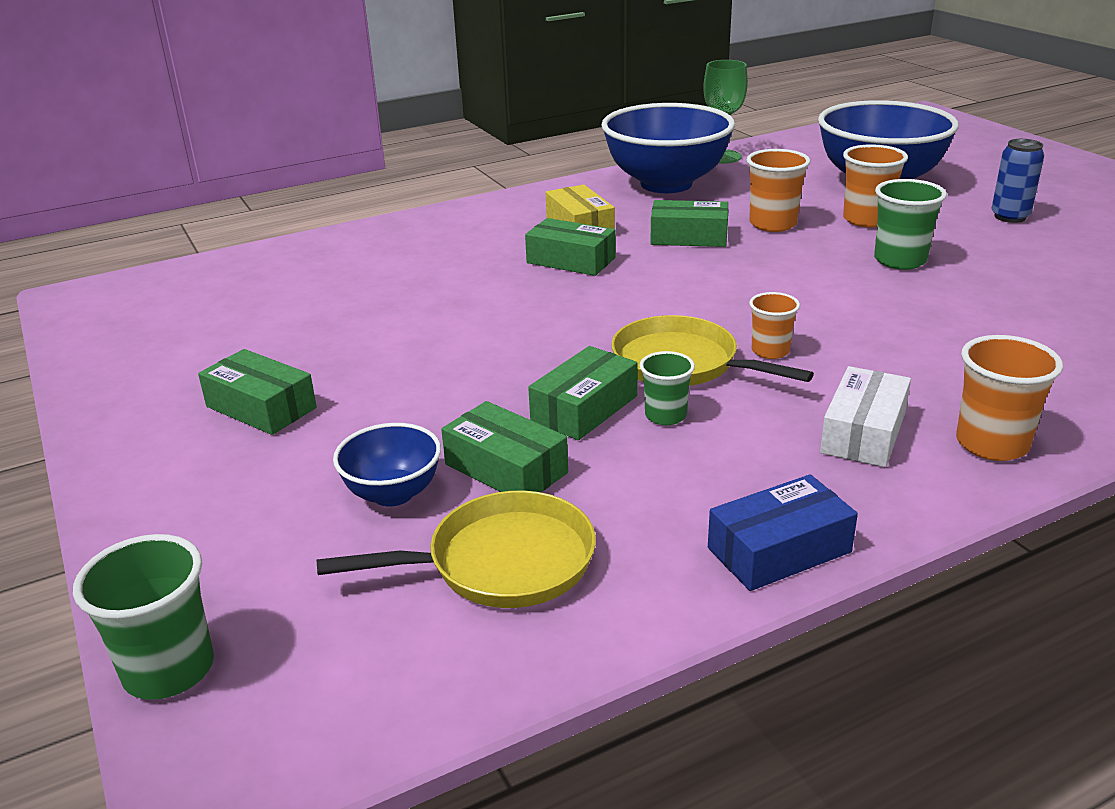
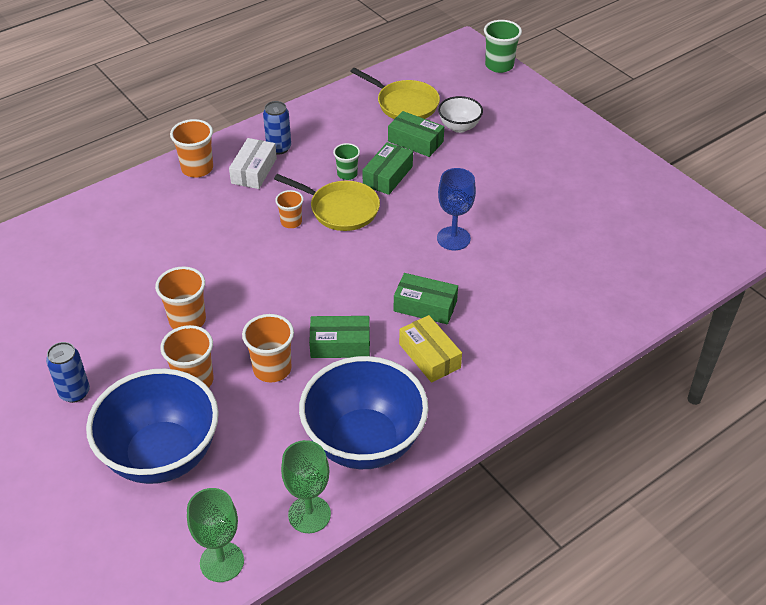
camera: 170 degrees right, 15 degrees up
green box [198,349,317,435] -> none
yellow pan [316,491,596,608] -> yellow pan turned 120 degrees counterclockwise [350,68,440,119]
blue bowl [333,423,441,507] -> white bowl [438,96,483,133]
blue box [708,474,858,591] -> none
green cup [874,179,947,270] -> orange cup [155,266,206,329]
none -> green goblet [187,488,244,582]
none -> blue can [263,101,291,155]
none -> blue goblet [437,168,476,250]

